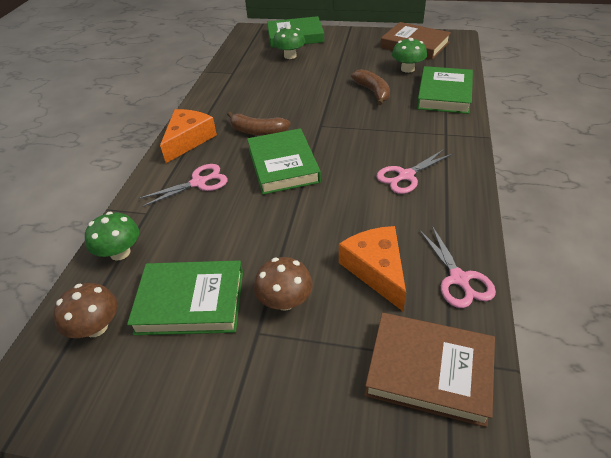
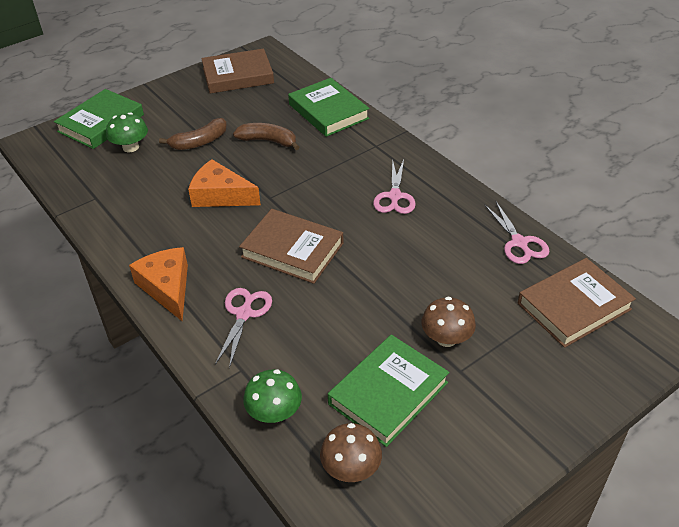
camera: 50 degrees left, 0 degrees up
brown banana [227,112,290,136] -> brown banana moved to [159,118,227,150]
green book [247,128,321,195] -> brown book [239,209,343,284]
orange cheese [339,226,406,311] -> orange cheese moved to [188,159,261,207]
green mushroom [392,38,427,73] -> none
pink scissors [419,226,496,308] -> pink scissors turned 45 degrees clockwise [485,202,550,264]

